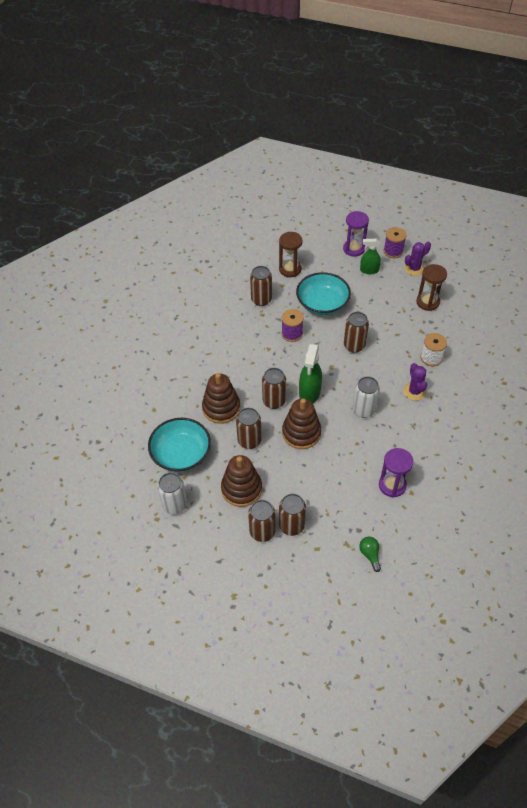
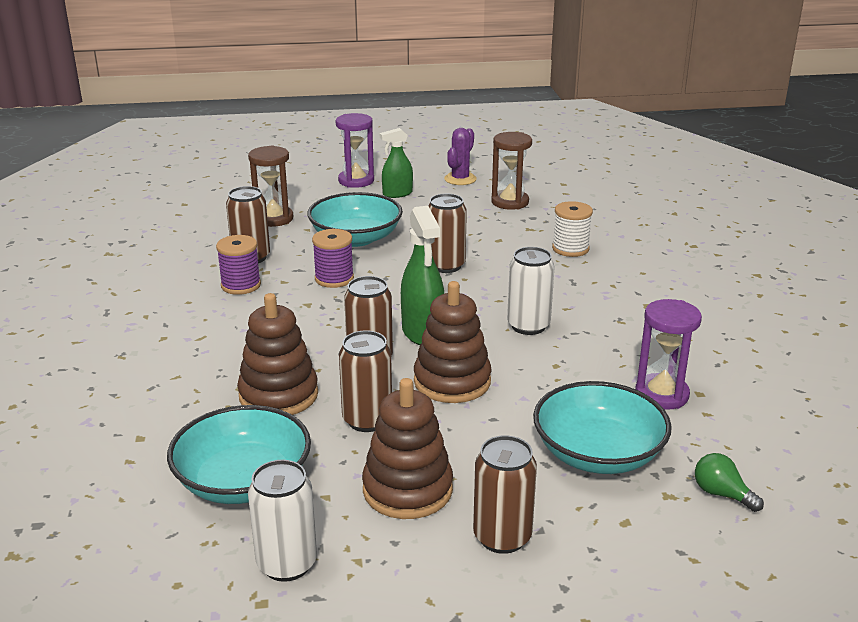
camera: 30 degrees left, 25 degrees down
brown can [279,494,306,536] -> none
purple spool [384,227,407,258] -> purple spool moved to [216,235,261,295]
purple cactus [403,363,427,401] -> none
none -> turquoise bowl [533,381,672,474]

